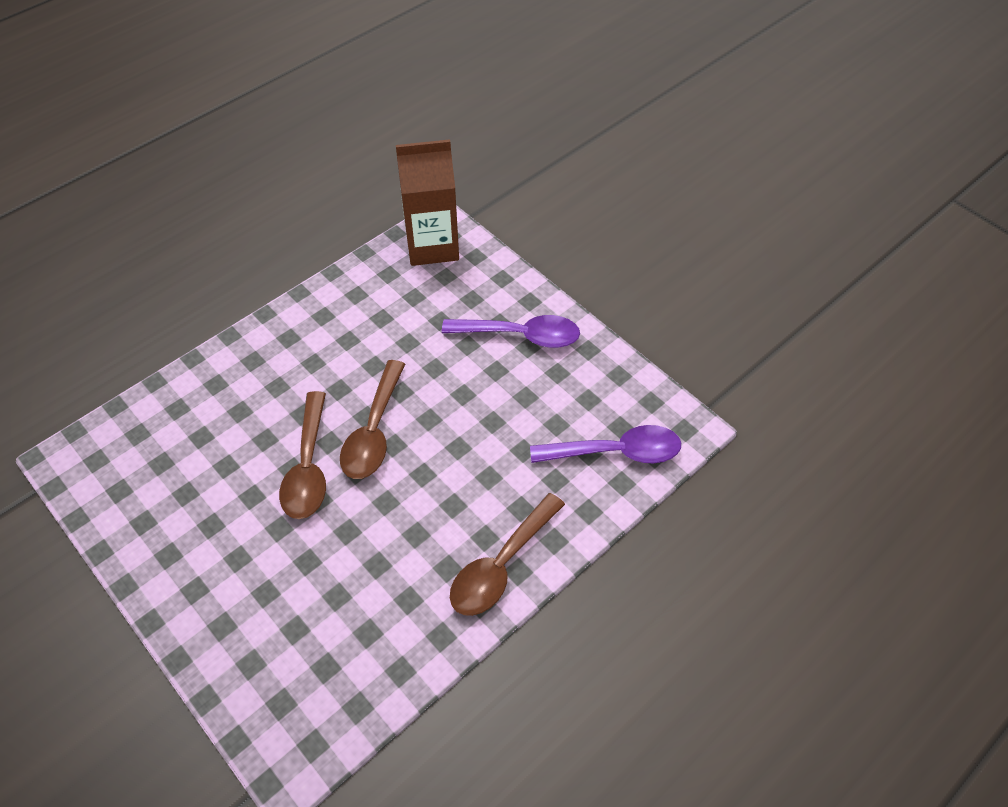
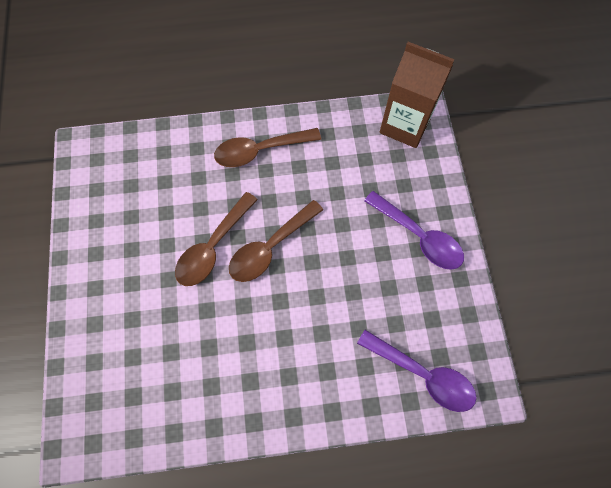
camera: 35 degrees right, 15 degrees up
brown spoon [450,493,565,616] -> brown spoon moved to [214,128,321,167]

